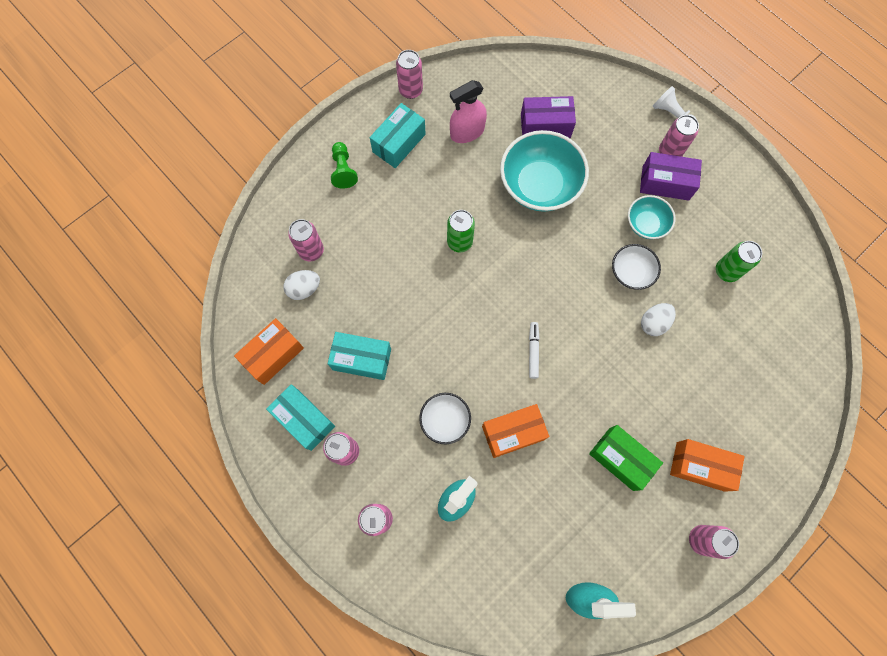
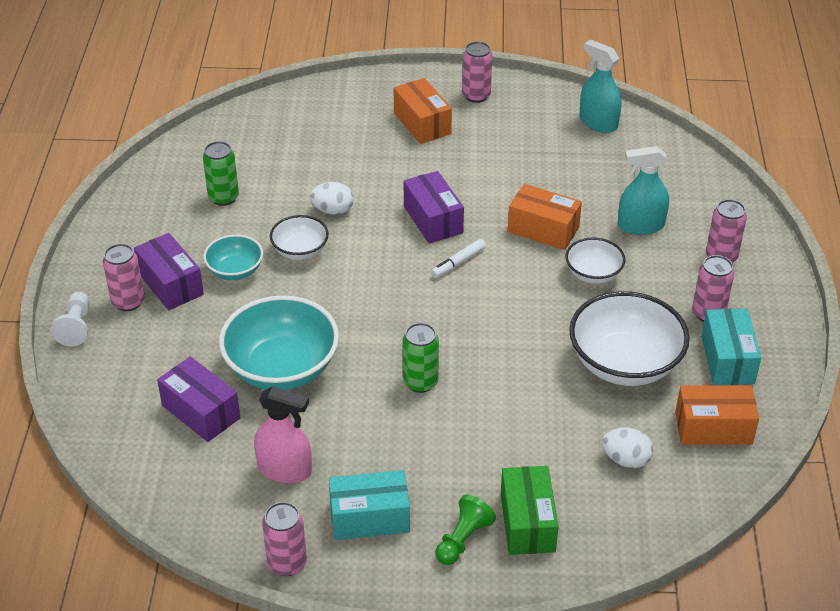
camera: 135 degrees left, 30 degrees down
pink can [288,219,324,261] -> none
turquoise box [328,332,391,380] -> white bowl [569,291,690,386]
green box [589,425,663,491] -> green box moved to [501,466,559,555]
none -> purple box [404,171,464,244]

